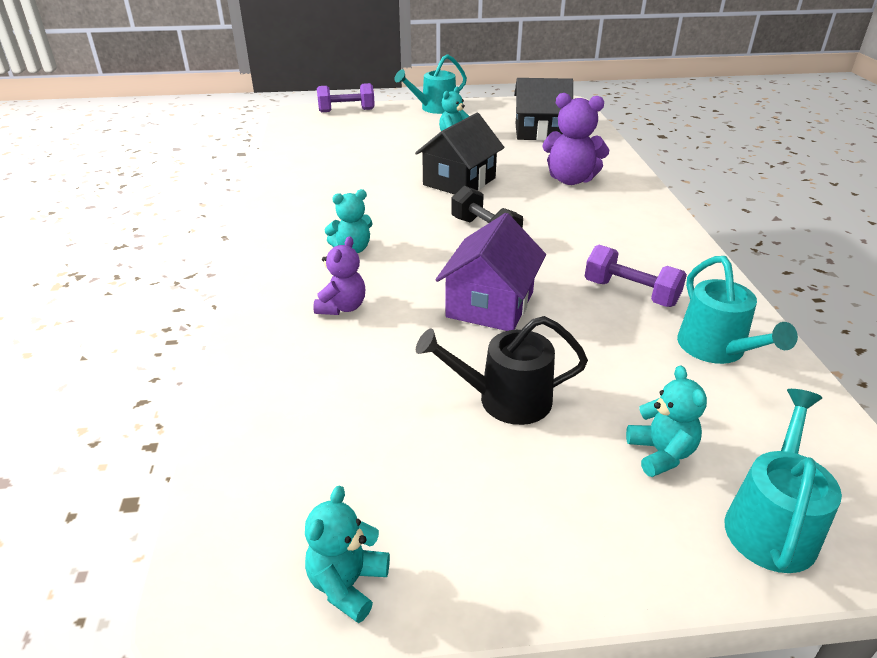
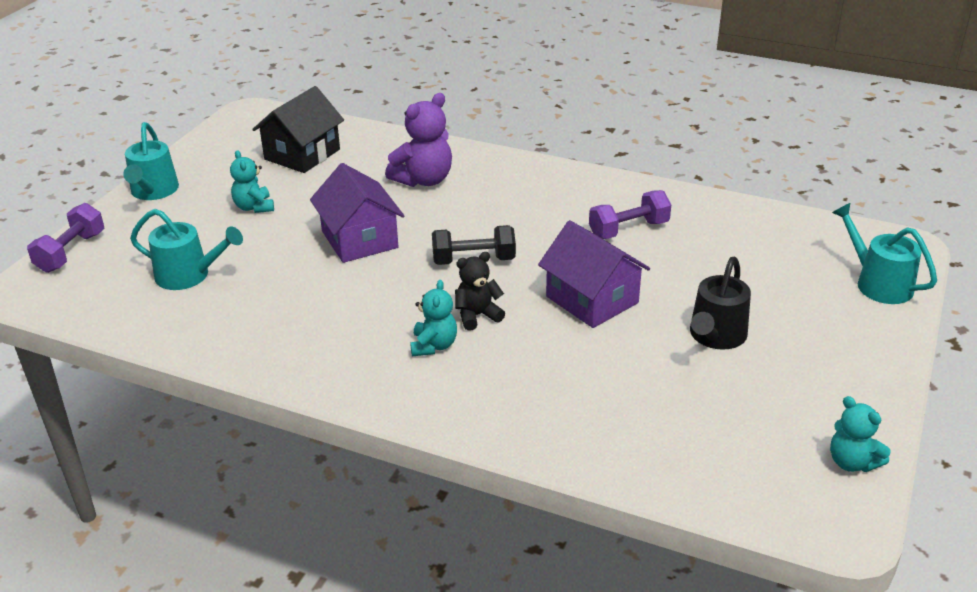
camera: 60 degrees left, 0 degrees up
purple teddy bear [313,236,365,315] -> none
black house [415,113,504,195] -> purple house [310,163,404,263]
turquoise teddy bear [626,366,707,477] -> none
turquoise watering can [677,256,798,364] -> turquoise watering can moved to [130,209,243,290]
none -> black teddy bear [455,252,505,331]

